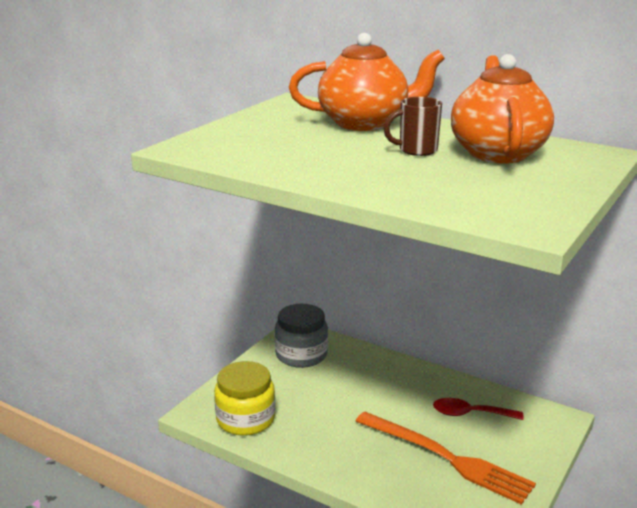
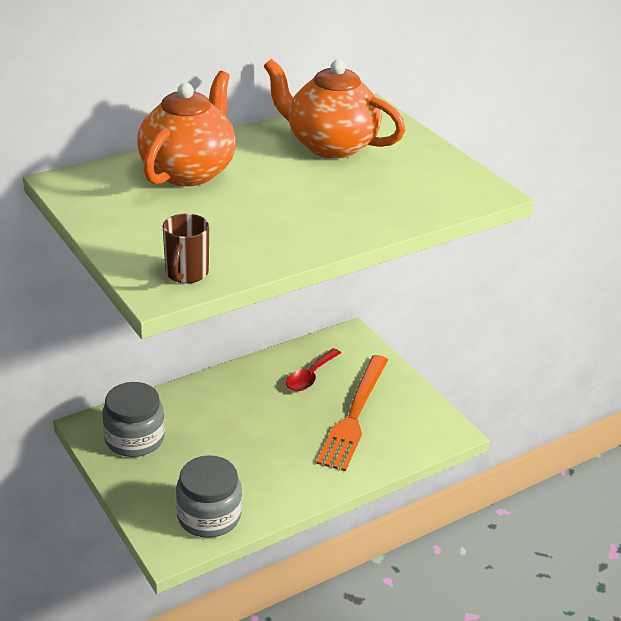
camera: 65 degrees left, 10 degrees up
yellow jar [214,361,275,436] -> grey jar [176,455,242,538]
orange fork [356,412,536,505] -> orange fork turned 135 degrees clockwise [316,355,388,471]
brown mug [384,97,442,156] -> brown mug moved to [163,214,209,284]

